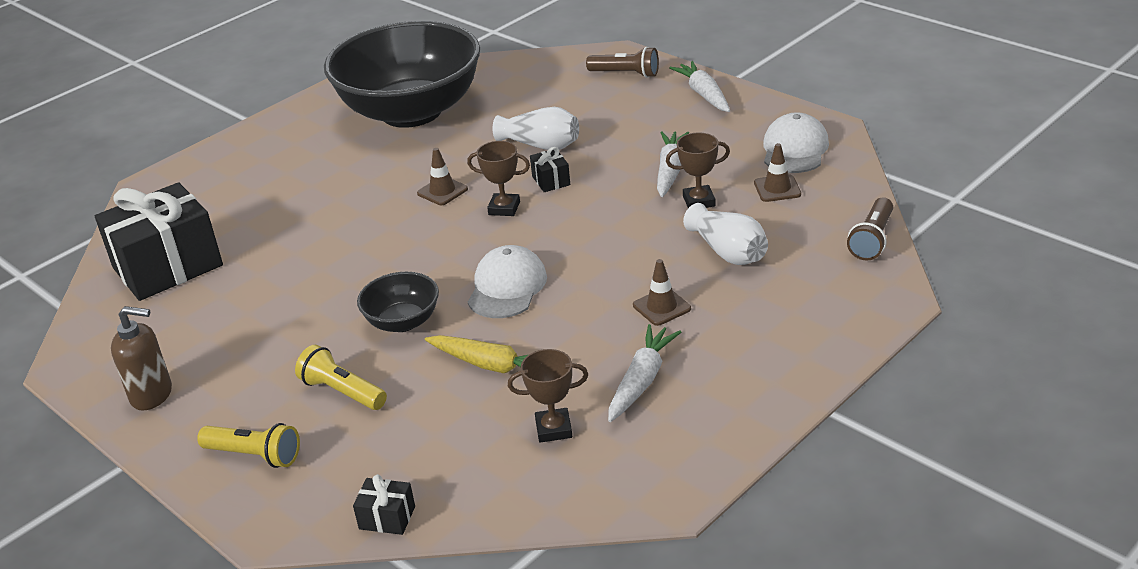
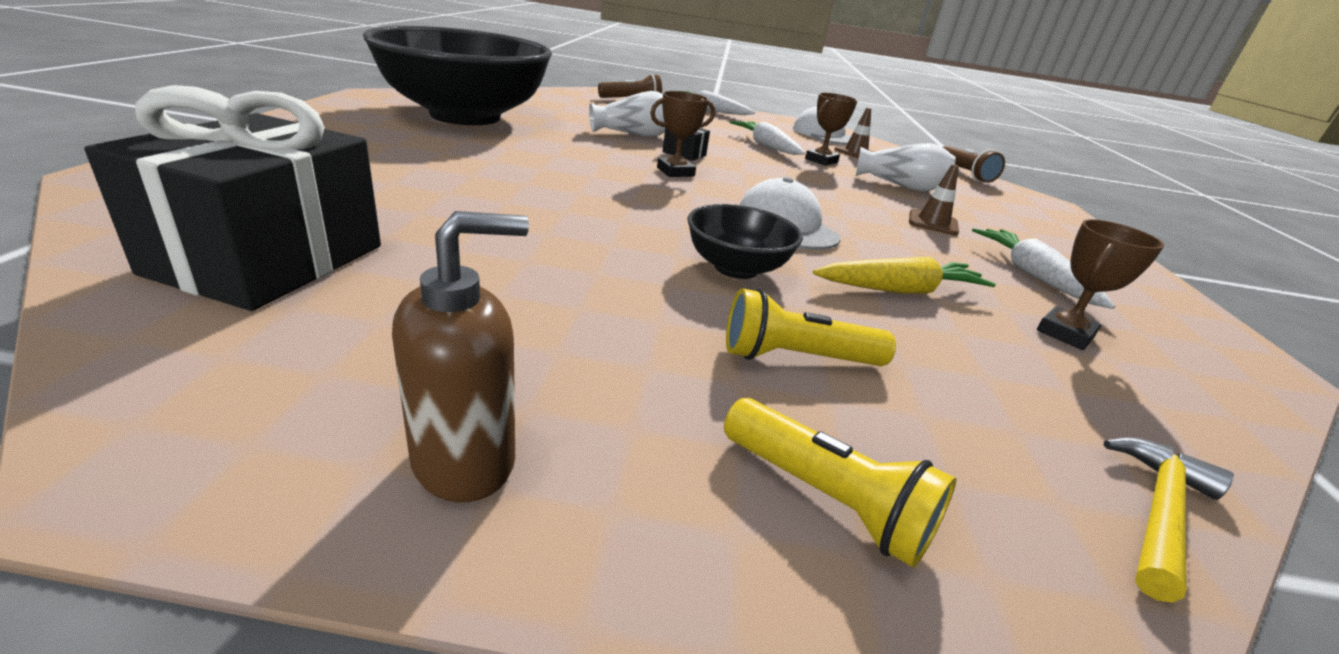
camera: 45 degrees left, 5 degrees down
yellow flashlight [197,423,300,468] -> yellow flashlight turned 60 degrees clockwise [724,398,956,568]
black gift [353,474,415,535] -> yellow hammer [1104,437,1234,603]
brown traffic cone [417,148,468,205] -> none

